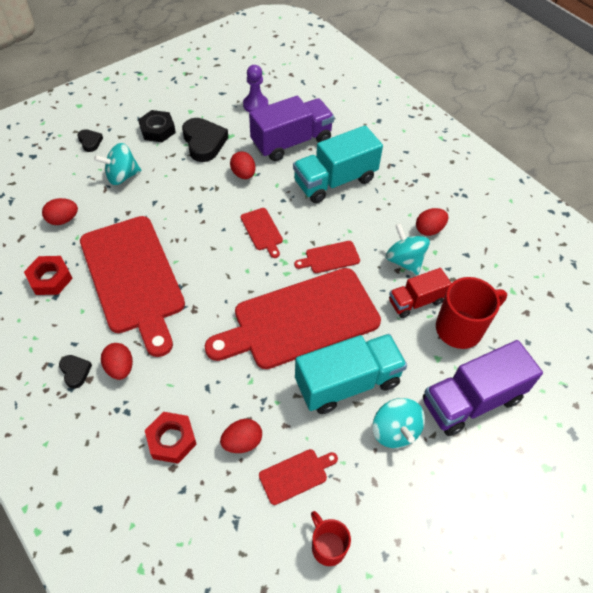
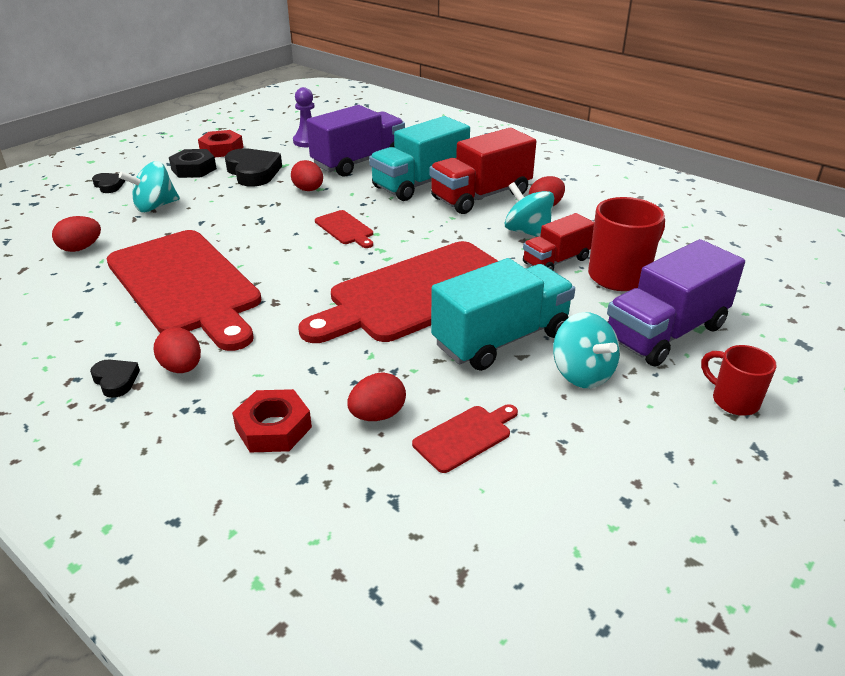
camera: 10 degrees left, 20 degrees down
red nut [24,256,73,295] -> red nut moved to [198,130,244,157]
red cutting board [294,241,360,273] -> none
red mug [311,511,351,566] -> red mug moved to [701,345,777,416]
none -> red truck [429,128,536,214]

